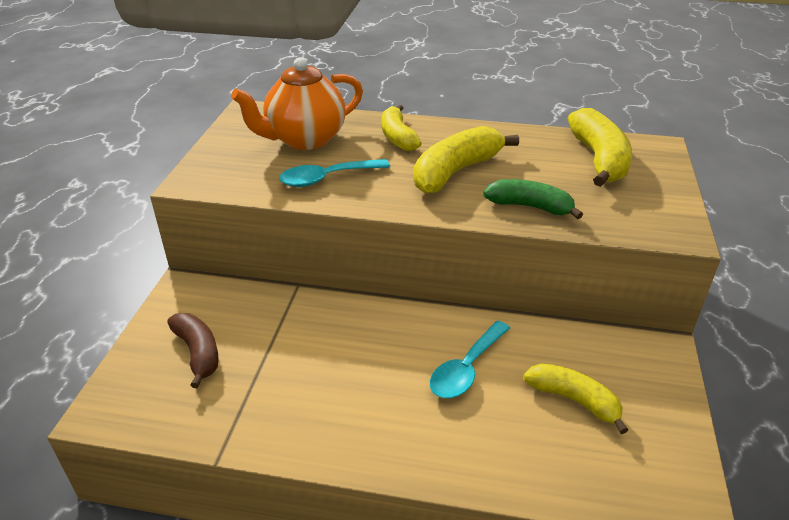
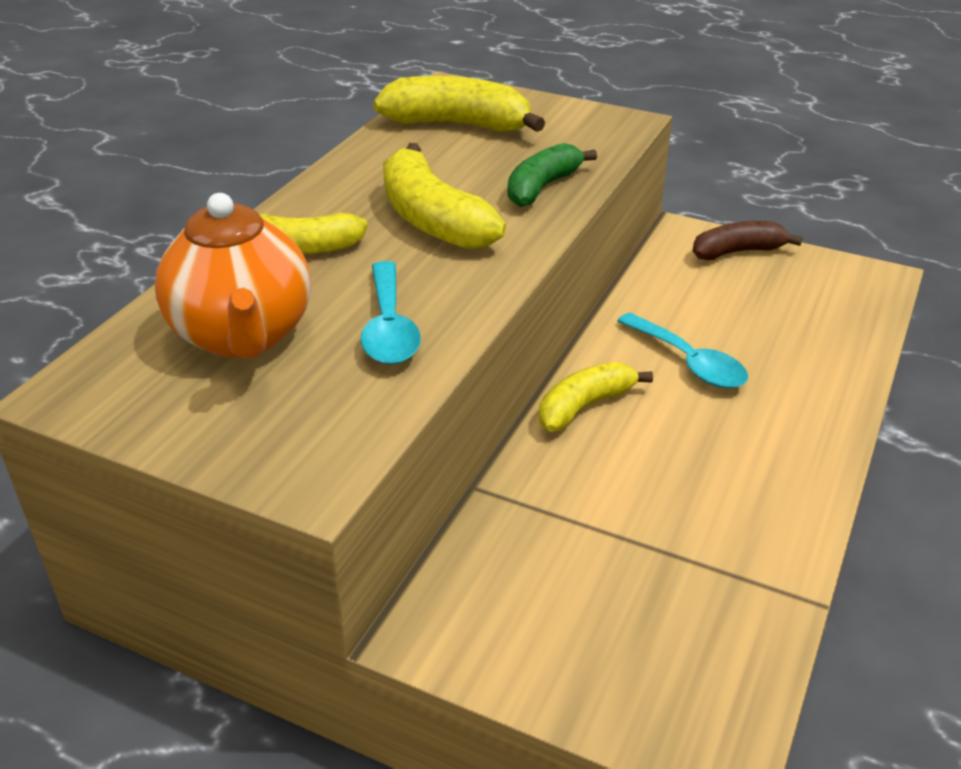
camera: 75 degrees left, 0 degrees up
brown banana [167,313,219,388] -> brown banana moved to [693,221,803,260]
yellow banana [523,363,628,434] -> yellow banana moved to [539,362,653,432]

